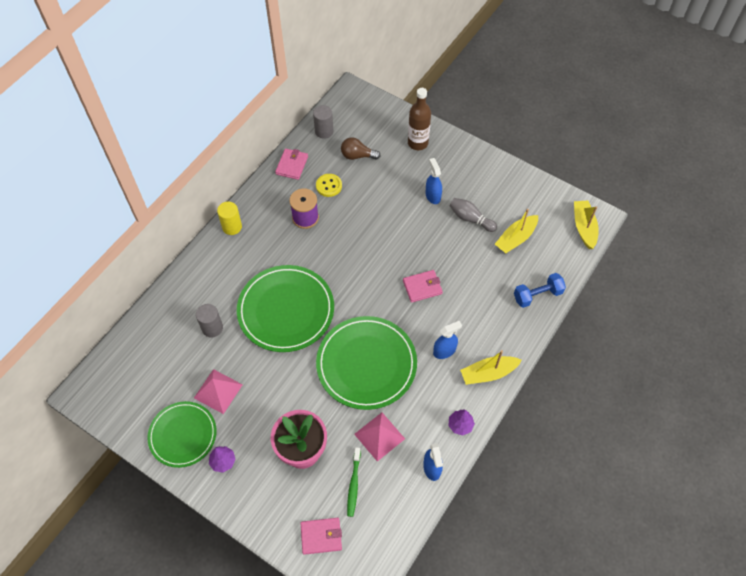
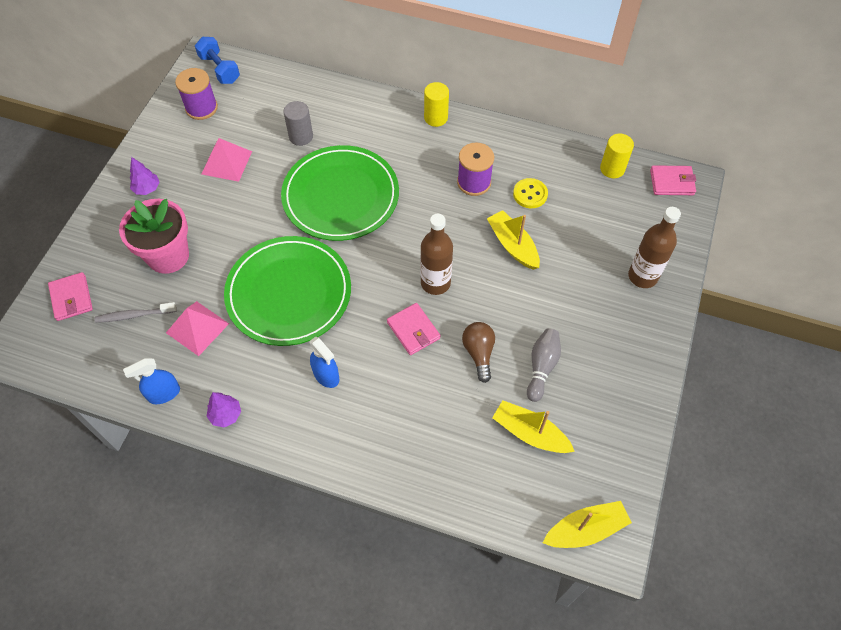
camera: 75 degrees right, 0 degrees up
green plate [147,401,216,468] -> none
pink wallet [275,149,308,180] -> pink wallet moved to [650,165,696,195]
grey cylinder [313,105,333,139] -> yellow cylinder [600,134,634,178]
brown light bulb [341,137,381,160] -> brown light bulb moved to [462,322,495,383]
green toothbrush [347,447,361,517] -> grey toothbrush [95,302,177,323]
blue spray bottle [425,158,442,204] -> none
yellow boat [460,350,522,385] -> yellow boat moved to [487,210,540,270]
blue dumbbell [514,273,566,308] -> blue dumbbell moved to [195,37,240,84]
none -> purple spool [175,68,218,120]
none -> brown bottle [420,214,453,295]

